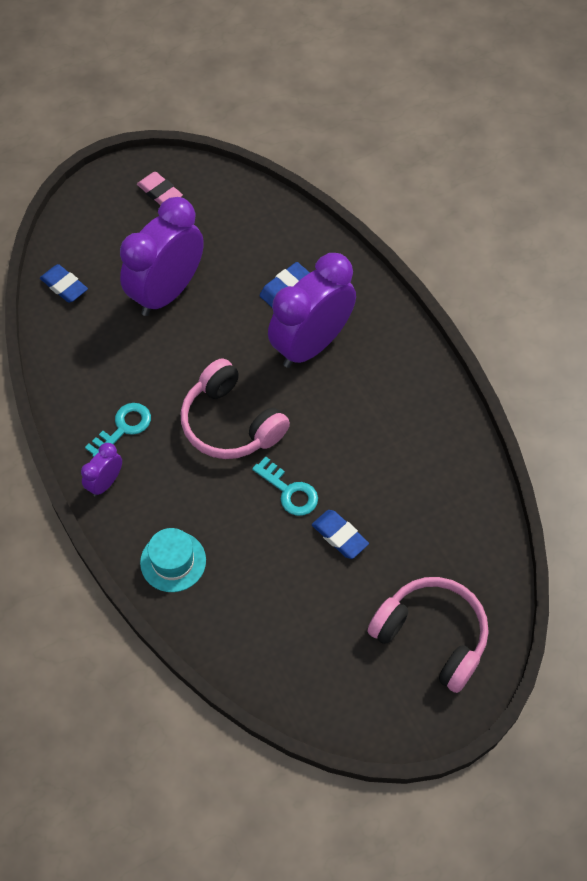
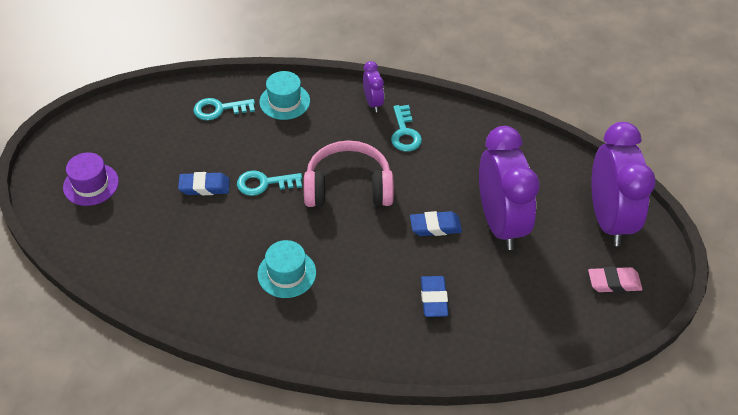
camera: 130 degrees right, 10 degrees down
blue eraser [40,264,88,303] -> blue eraser moved to [410,211,462,236]
purple clock [268,253,356,368] -> purple clock moved to [591,122,656,246]
pink headphones [368,577,488,693] -> purple hat [63,152,119,206]
none -> turquoise key [193,98,255,120]
none -> turquoise hat [257,240,316,298]

